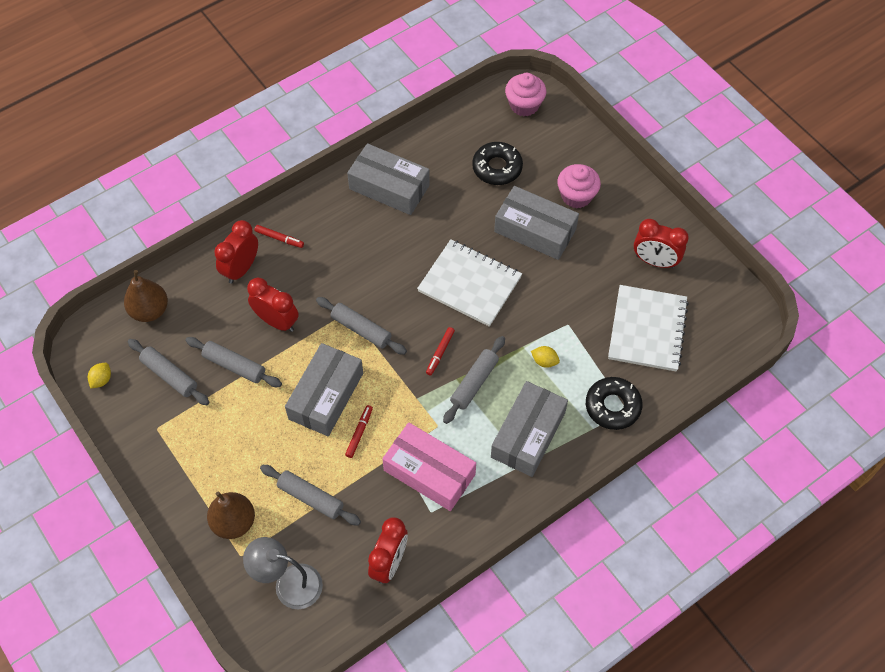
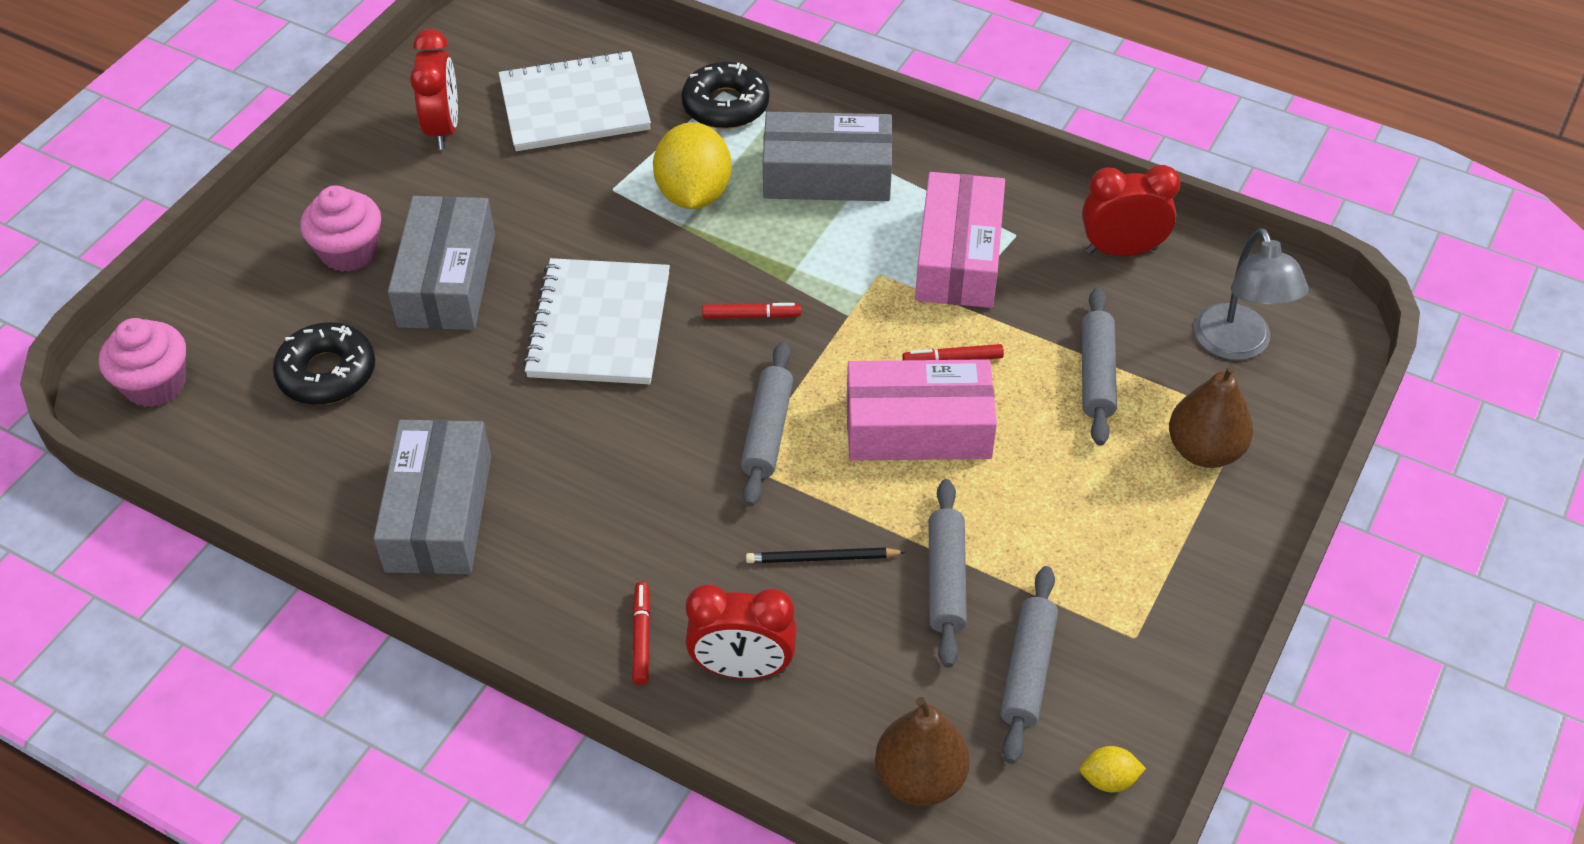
camera: 115 degrees left, 10 degrees down
red clock [247,278,299,332] -> black pencil [746,548,905,563]
grey box [285,343,363,436] -> pink box [847,359,997,461]
grey rolling pin [443,336,505,424] -> none
yellow lemon [531,346,560,368] -> yellow lemon [653,122,732,209], size x2.22

